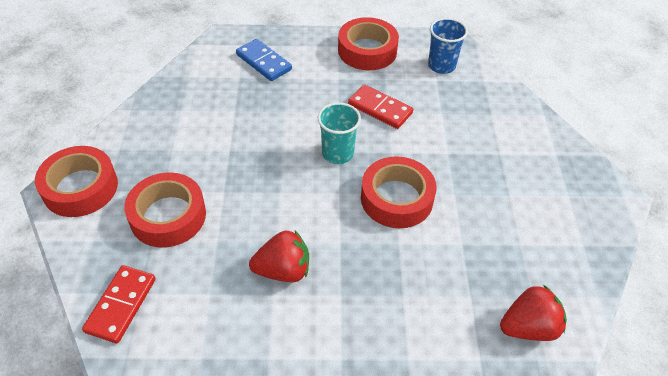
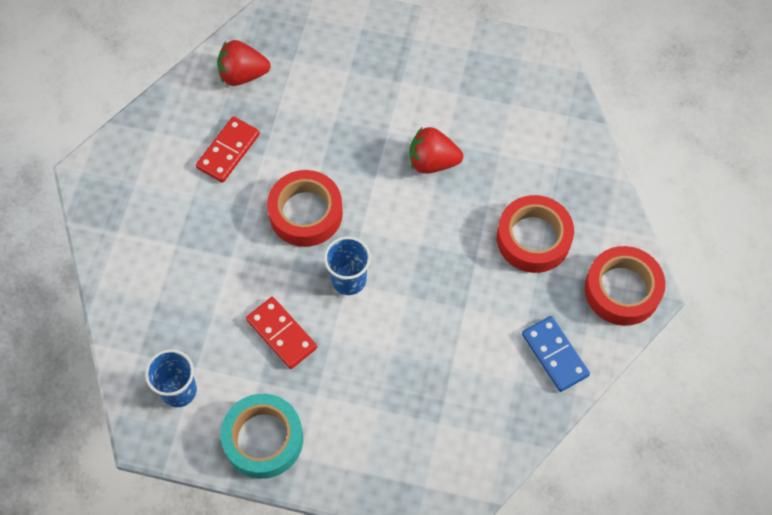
camera: 165 degrees left, 15 degrees up
red domino [82,265,156,344] -> red domino moved to [196,116,260,183]
blue domino [236,39,292,81] -> blue domino moved to [522,316,590,392]
turquoise cup [318,102,361,164] -> blue cup [324,236,371,295]
red tape [338,17,399,70] -> turquoise tape [220,394,303,479]

